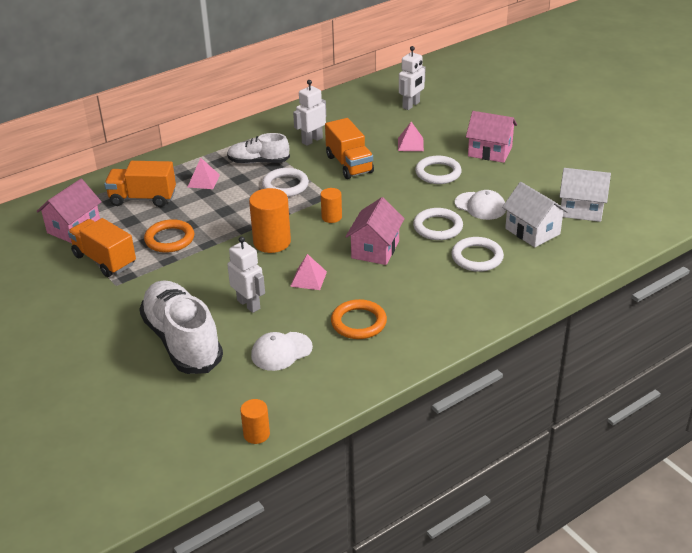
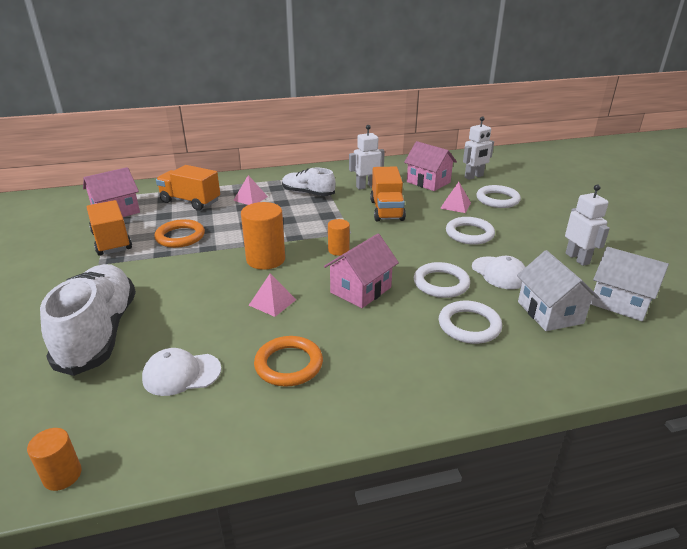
camera: 20 degrees right, 5 degrees down
white robot [227,236,265,313] -> white robot moved to [565,184,610,266]
white ring [262,168,309,197] -> white ring moved to [476,185,521,208]
pink house [466,111,517,163] -> pink house moved to [404,141,457,191]

